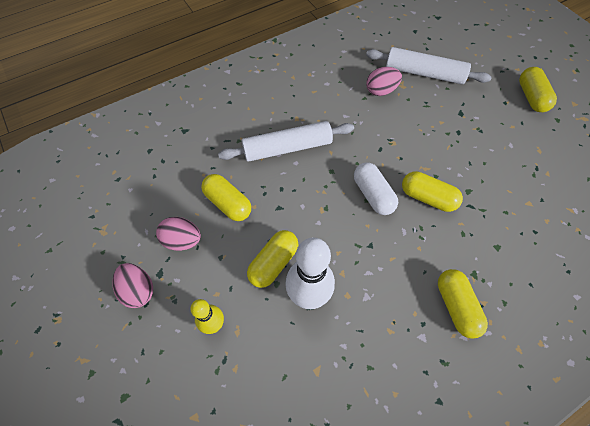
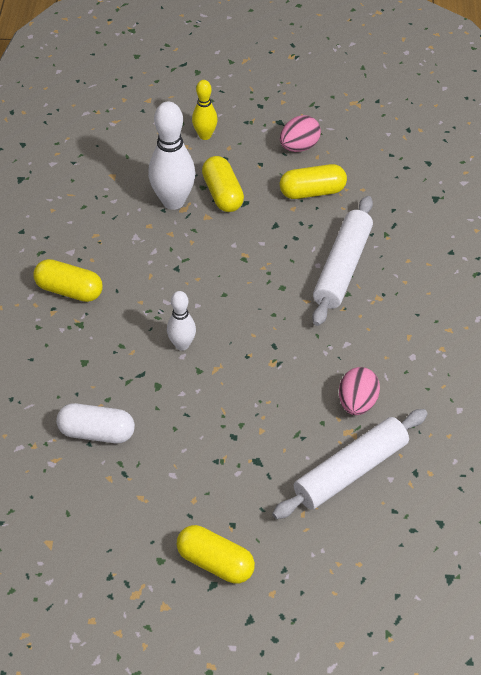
camera: 125 degrees right, 10 degrees down
pink egg [112,263,153,308] -> none
white capsule [354,162,398,215] -> white capsule moved to [56,403,135,443]
yellow capsule [402,171,463,212] -> white bowling pin [167,291,196,351]

